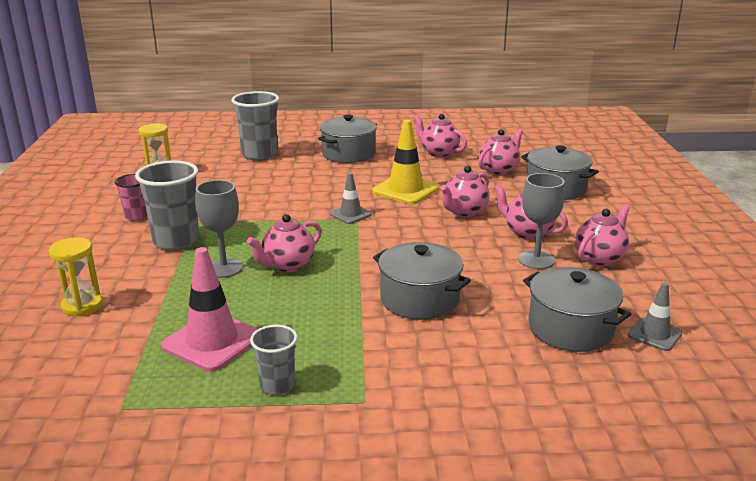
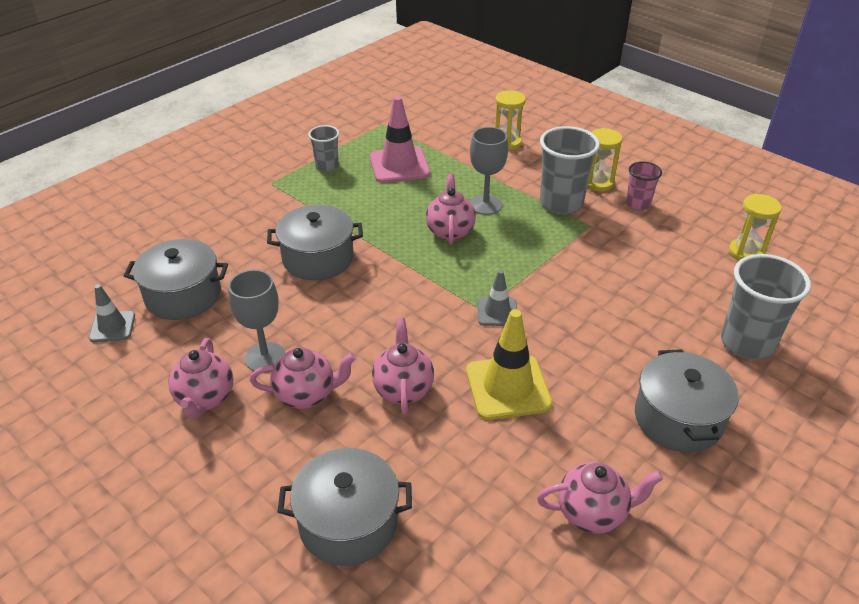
camera: 135 degrees right, 15 degrees up
pink teapot [478,129,523,175] -> none
none -> yellow hourglass [587,128,622,192]

